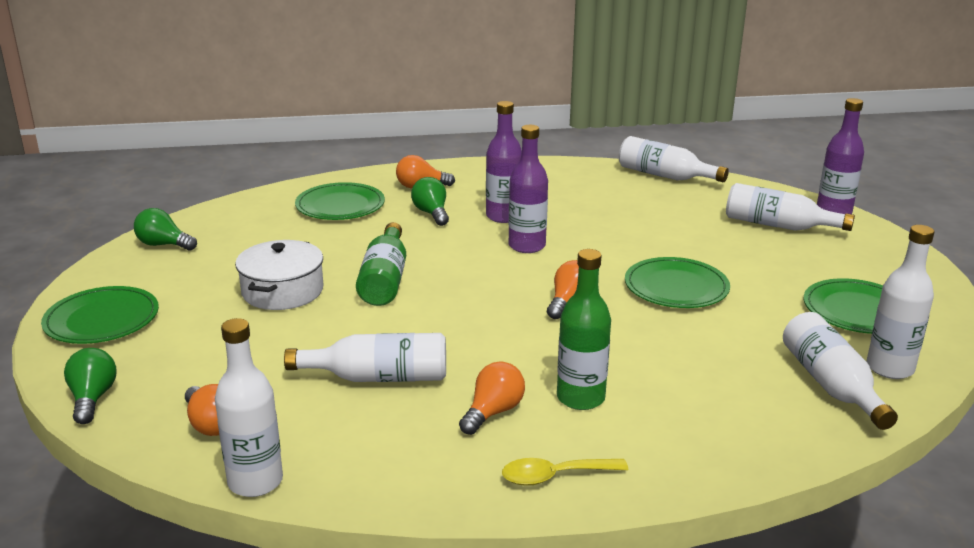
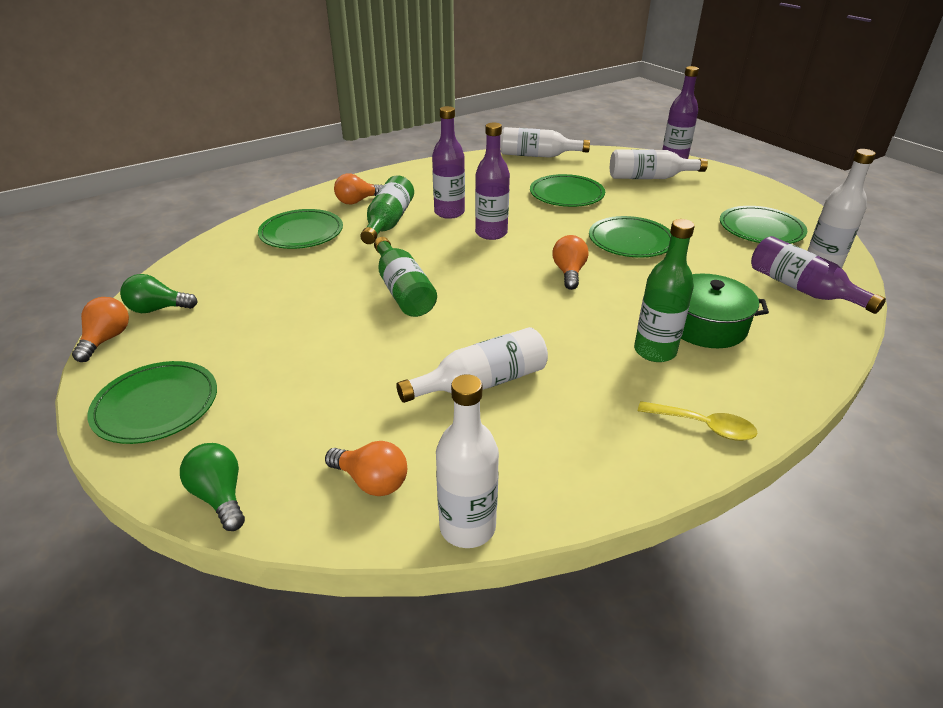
camera: 25 degrees left, 10 degrees up
white pot [235,240,324,310] -> none
green light bulb [411,177,449,226] -> green bottle [360,175,414,244]
orange light bulb [459,361,525,435] -> orange light bulb moved to [72,297,129,362]
yellow spoon [502,458,628,486] -> yellow spoon turned 120 degrees counterclockwise [638,401,758,441]
white bottle [783,312,898,430] -> purple bottle [751,236,886,314]
none -> green plate [530,174,605,207]
none -> green pot [681,273,769,348]

